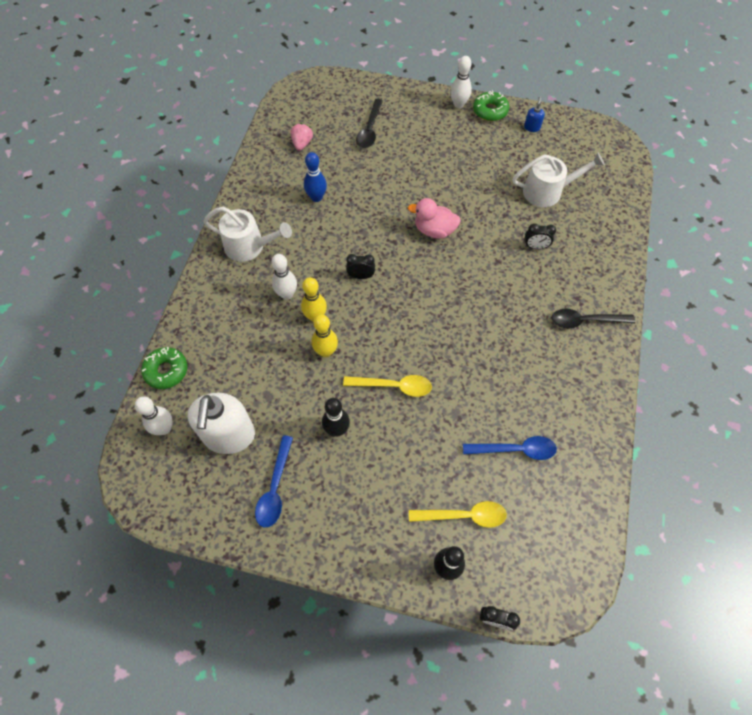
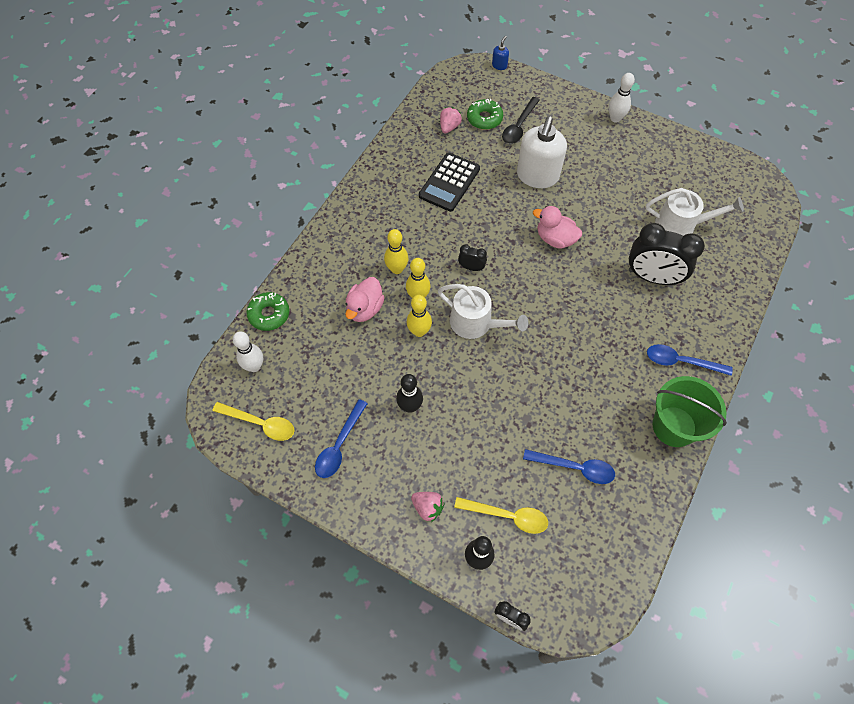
camera: 15 degrees right, 0 degrees up
white soap dispenser [188,393,255,454] -> white soap dispenser moved to [517,116,567,188]
white watering can [203,207,292,262] -> white watering can moved to [438,284,528,339]
white bowling pin [271,254,297,300] -> yellow bowling pin [384,229,408,274]
blue bowling pin [304,152,327,202] -> black calculator [419,153,480,212]
yellow spoon [343,375,432,397] -> yellow spoon moved to [212,402,295,441]
green donut [473,90,509,121] -> green donut moved to [467,99,503,130]
blue soap dispenser [524,96,545,132] -> blue soap dispenser moved to [492,36,509,70]
black clock [525,223,556,249] -> black clock [629,223,705,285], size x2.20
black spoon [552,309,635,328] -> blue spoon [647,344,733,376]
none -> pink duck [345,277,385,322]
none -> pink strawberry [411,492,444,522]
none -> green bucket [653,376,727,447]

